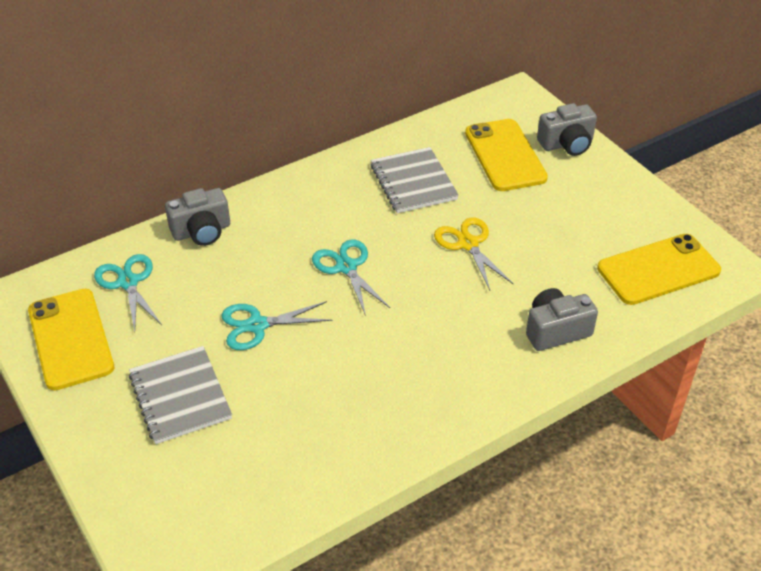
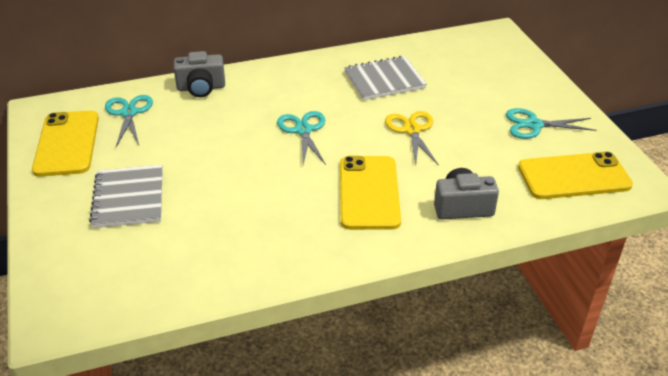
camera: 15 degrees right, 5 degrees down
turquoise scissors [222,301,333,350] -> turquoise scissors moved to [506,108,596,139]
grey notebook [371,147,459,213] -> grey notebook turned 75 degrees clockwise [344,56,427,100]
yellow phone [465,119,548,191] -> yellow phone moved to [340,156,401,230]
grey camera [537,103,597,156] -> none

